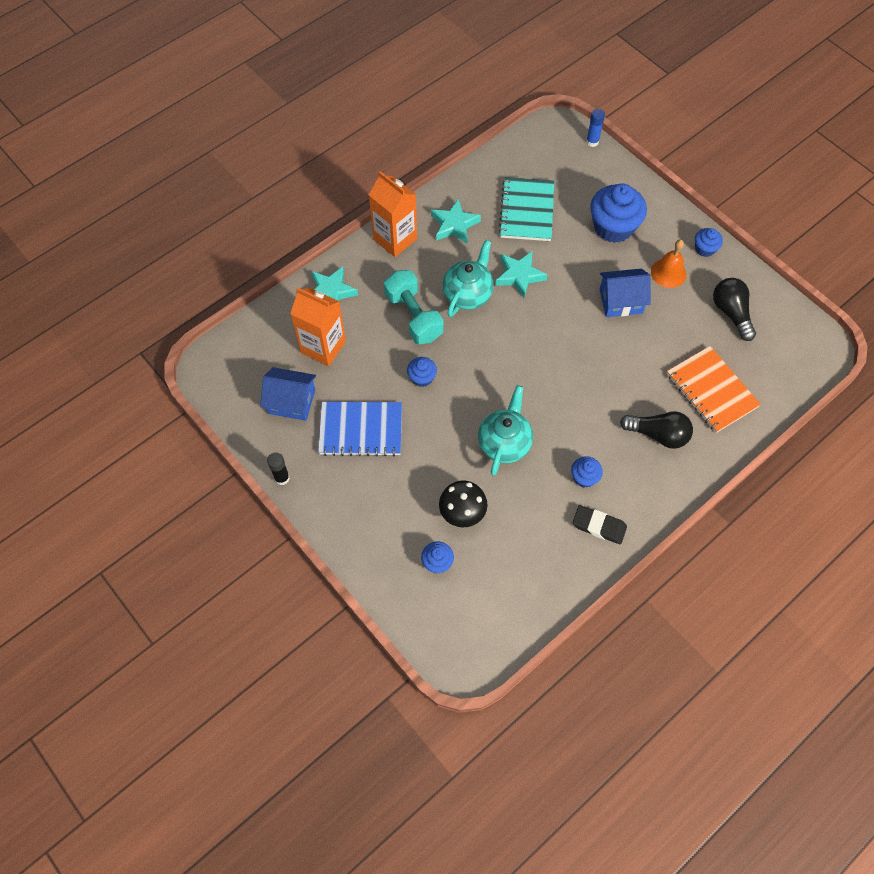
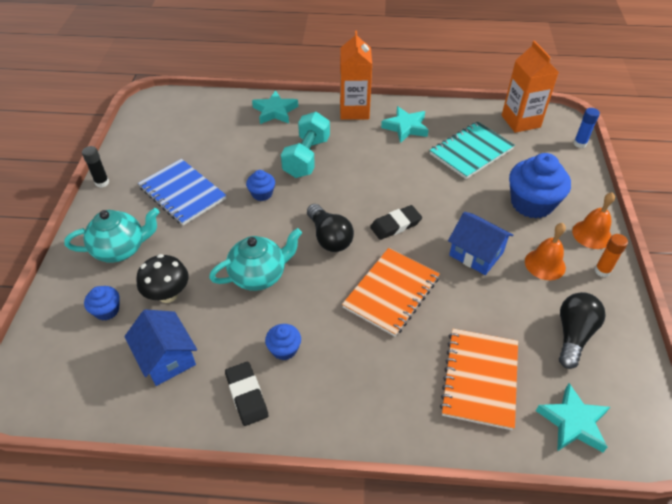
camera: 45 degrees right, 15 degrees down
blue house [260,367,316,421] -> blue house moved to [124,309,197,386]
orange carton [290,287,346,366] -> orange carton moved to [502,41,559,133]
turquoise teapot [442,240,494,317] -> turquoise teapot moved to [64,208,160,263]
turquoise star [495,251,547,298] -> turquoise star moved to [536,383,610,452]
black light bulb [620,411,693,449] -> black light bulb moved to [307,204,354,252]
blue cupcake [695,228,723,257] -> orange glue stick [595,234,628,277]
none -> orange notebook [342,248,440,337]
none -> black eraser [370,205,422,240]
none -> orange bell [572,192,615,249]

